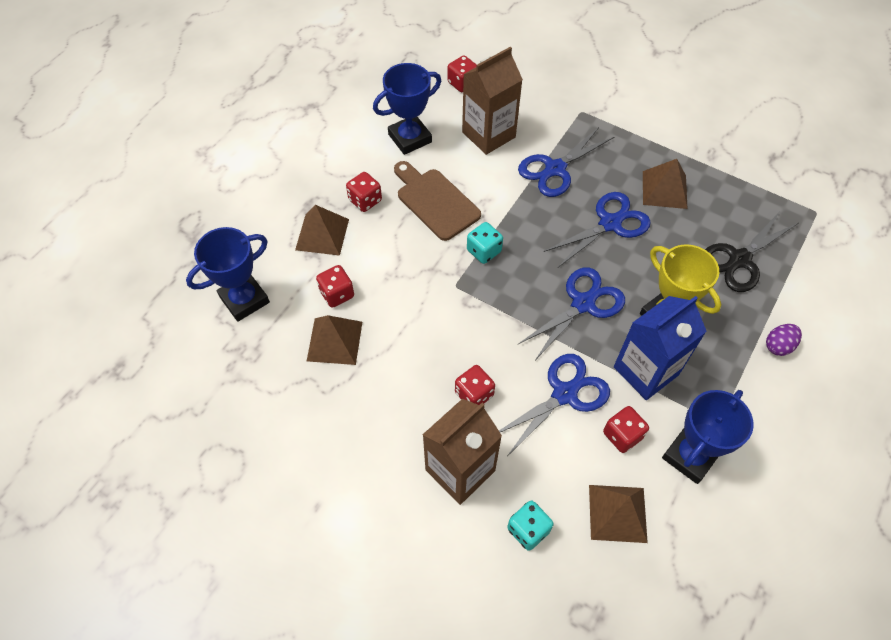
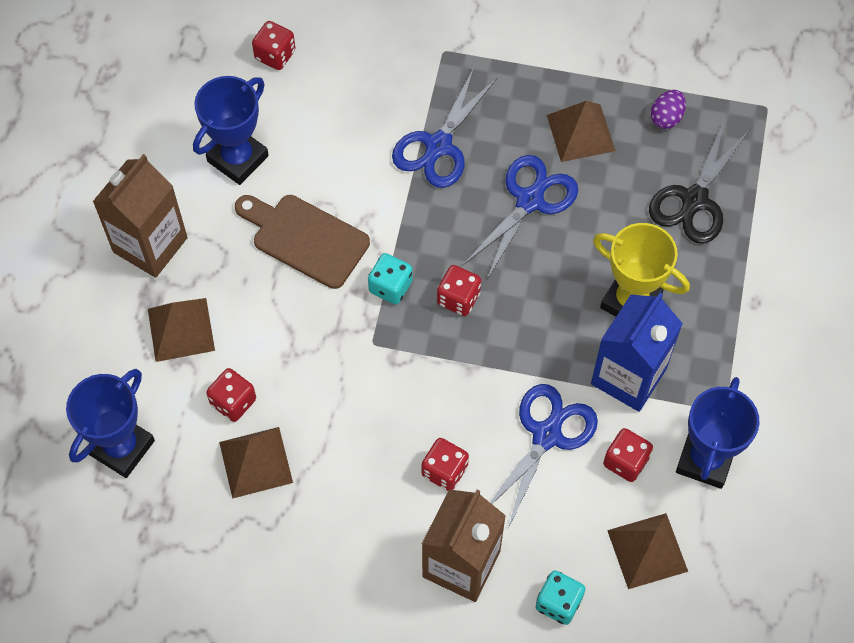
camera: 20 degrees left, 5 degrees up
red dice [346,172,382,212] -> red dice moved to [437,265,481,316]
brown carton [462,47,523,155] -> brown carton moved to [93,154,188,278]
blue scissors [518,267,625,359] -> none
purple egg [766,324,802,356] -> purple egg moved to [651,90,686,129]

